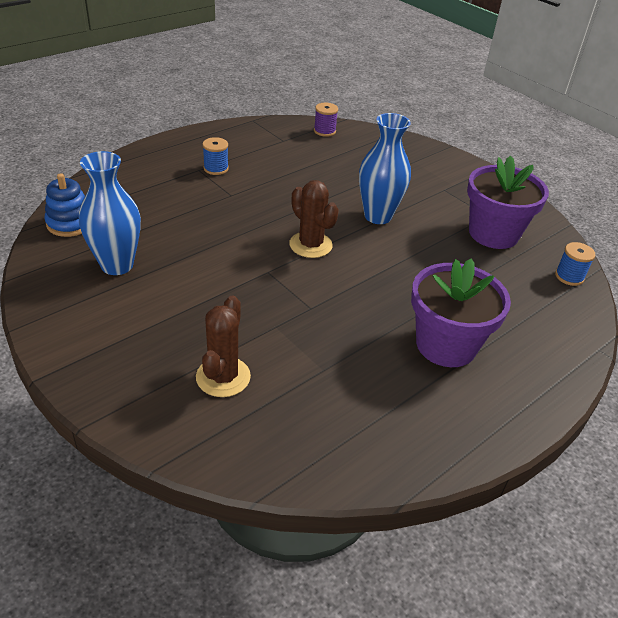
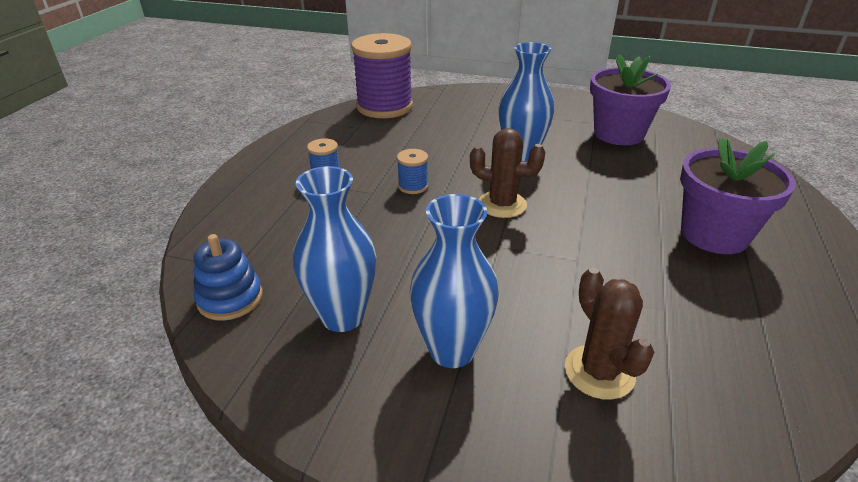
camera: 30 degrees left, 5 degrees down
purple spool [314,103,338,137] -> purple spool [351,33,413,118], size x2.36
blue spool [555,242,596,286] -> blue spool moved to [397,149,428,194]
none -> blue vase [410,194,499,368]

